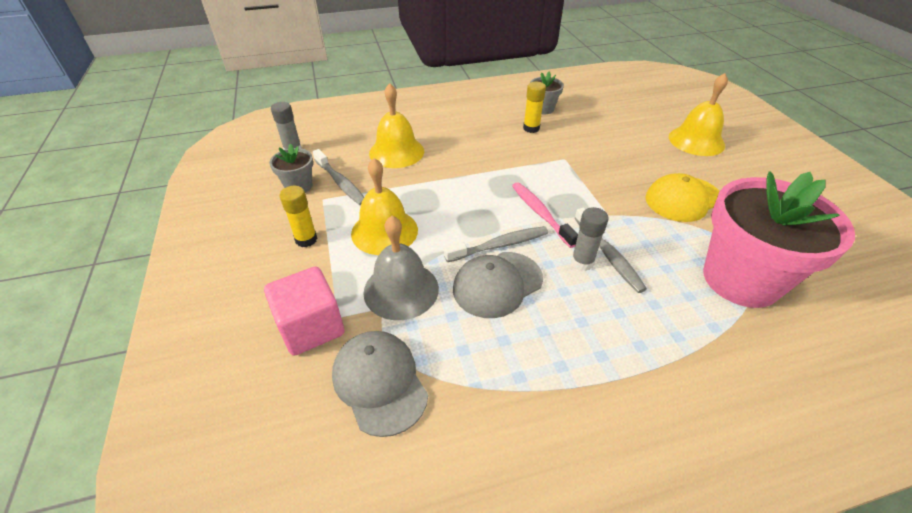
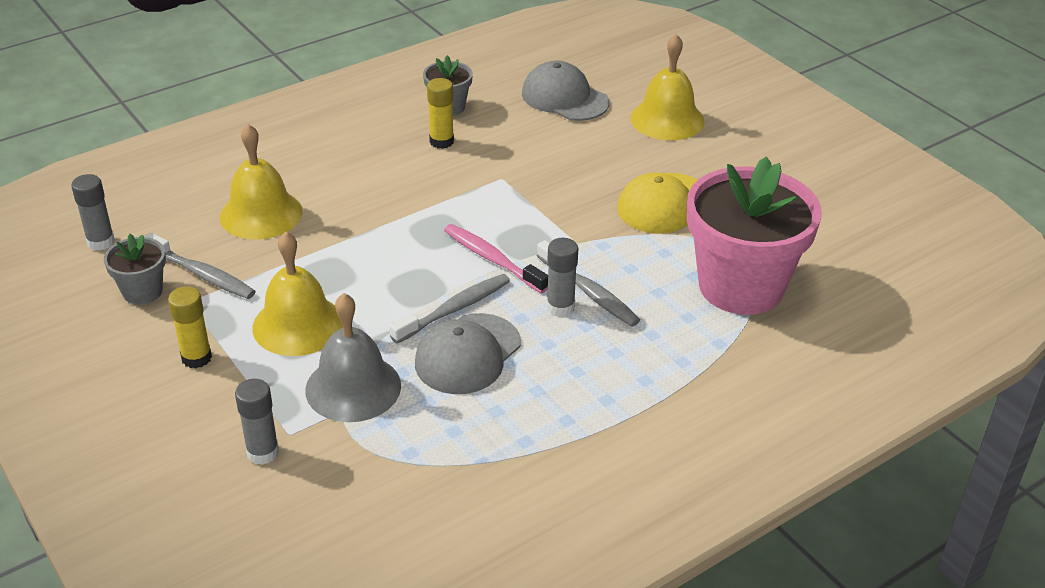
camera: 20 degrees left, 5 degrees down
pink cube [264,266,344,356] -> grey glue stick [235,379,279,465]
grey cap [332,331,428,437] -> grey cap moved to [522,60,609,121]

